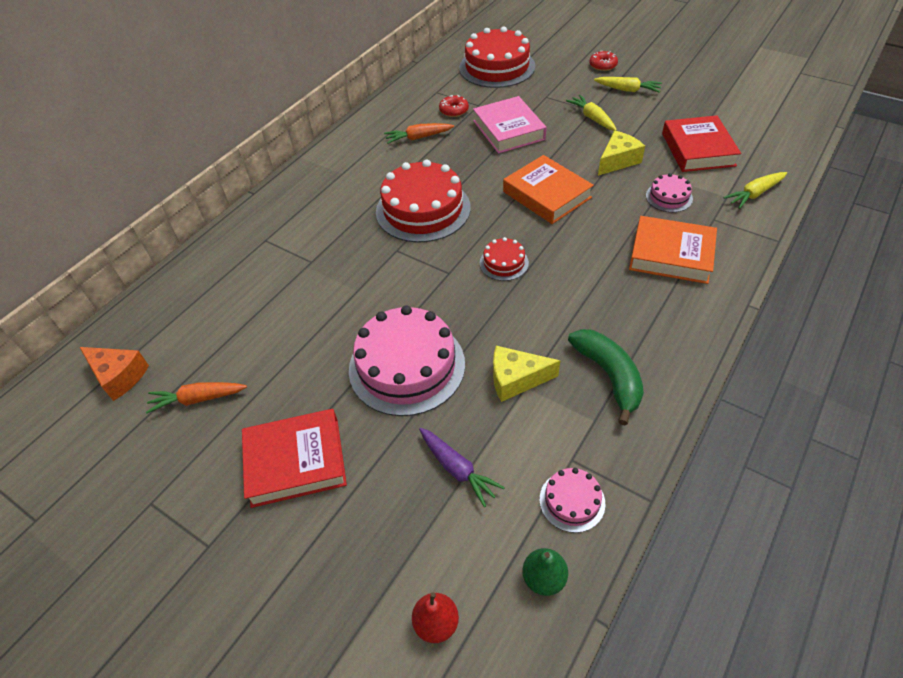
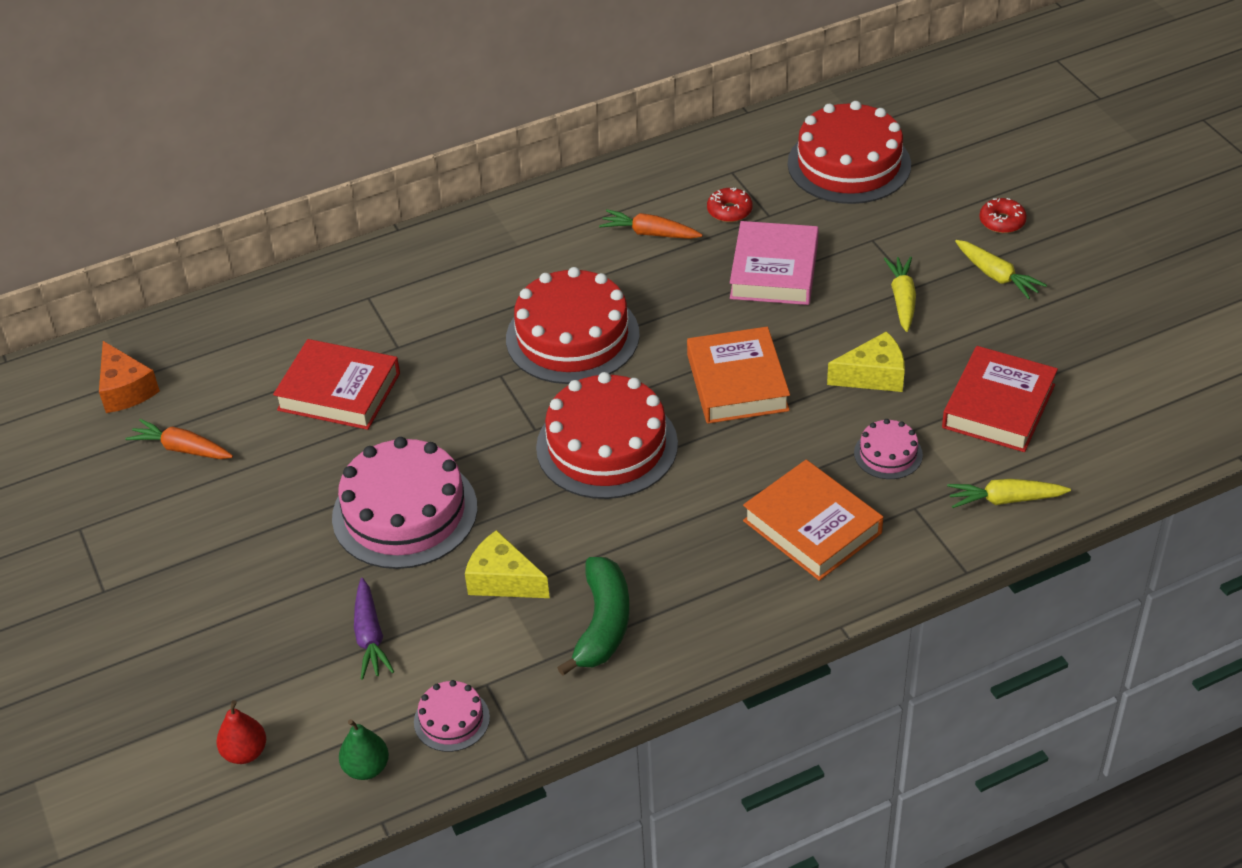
camera: 30 degrees right, 5 degrees down
red book [242,409,347,508] -> red book moved to [273,339,400,430]
red cake [480,237,529,281] -> red cake [536,372,678,499], size x2.11

